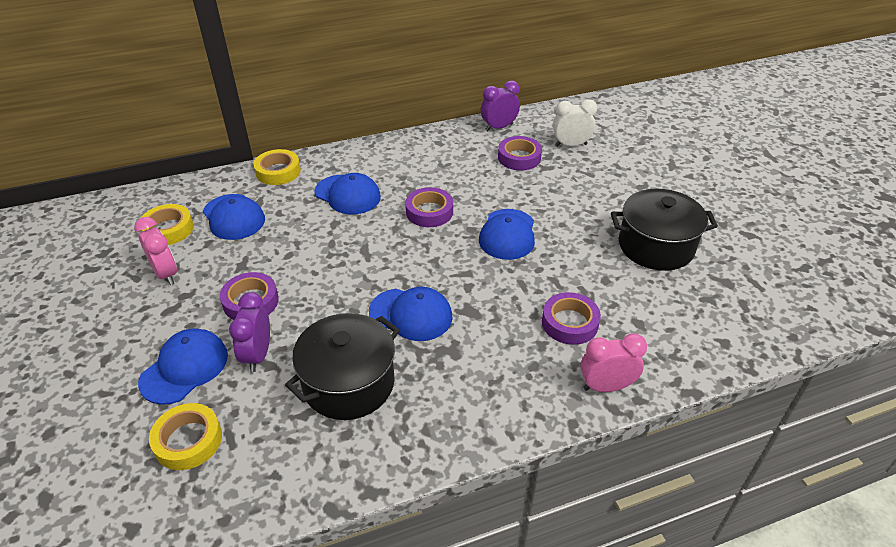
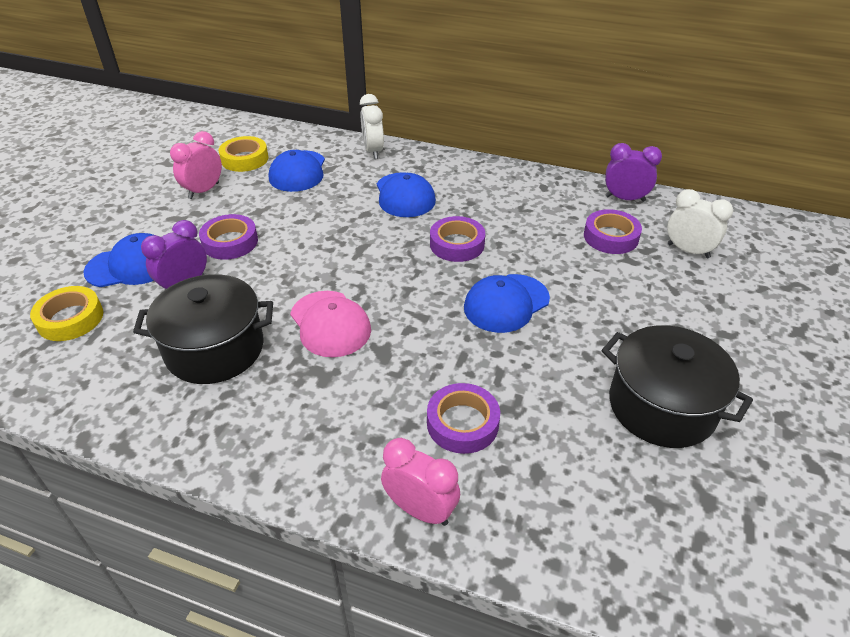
camera: 40 degrees right, 0 degrees up
pink clock [134,217,177,285] -> pink clock turned 150 degrees counterclockwise [170,131,222,199]
yellow tape [254,149,301,185] -> white clock [360,94,384,159]
blue cap [369,287,453,341] -> pink cap [290,291,371,357]

